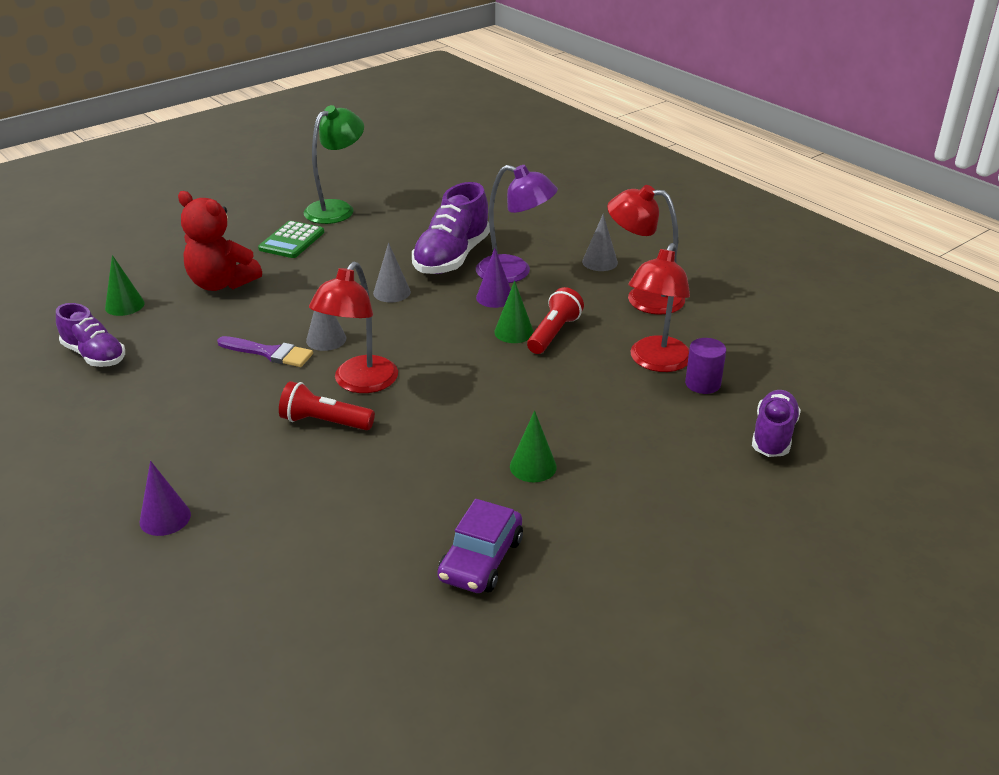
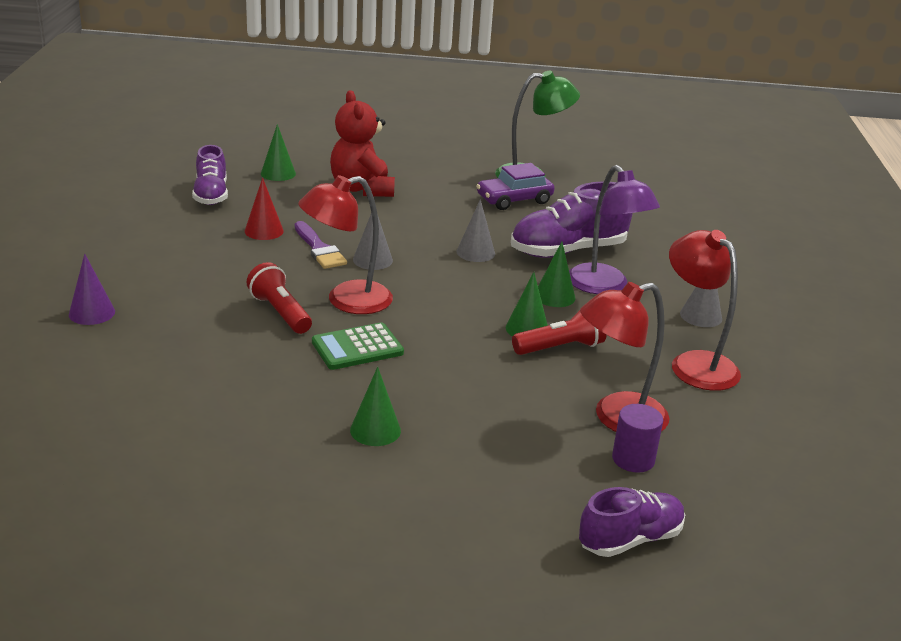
camera: 40 degrees right, 5 degrees down
green calculator [258,221,324,258] -> green calculator moved to [312,323,404,370]
purple car [437,499,523,593] -> purple car moved to [476,163,554,210]
purple cone [476,248,511,308] -> green cone [538,241,575,307]
none -> red cone [245,178,284,240]

